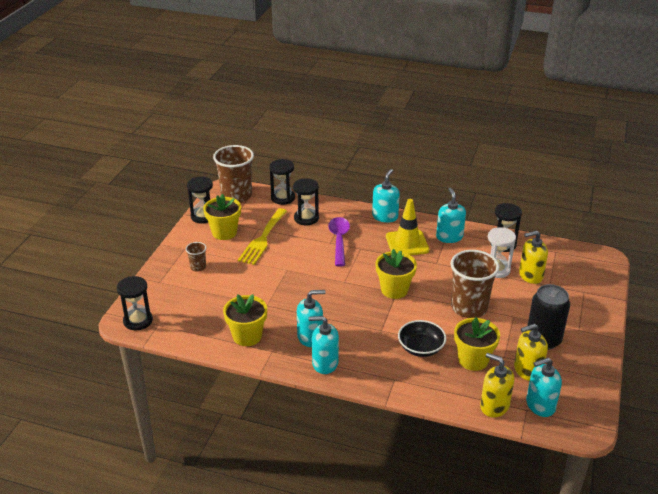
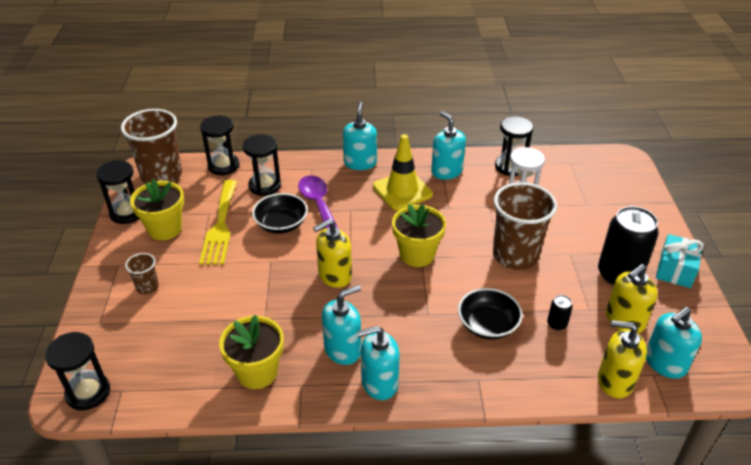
camera: 20 degrees left, 5 degrees up
yellow flower pot [454,317,500,371] -> black can [547,295,573,330]
yellow soap dispenser [519,231,548,284] -> yellow soap dispenser moved to [313,219,352,288]
none -> black bowl [252,193,308,234]
none -> turquoise gift [656,234,704,288]

